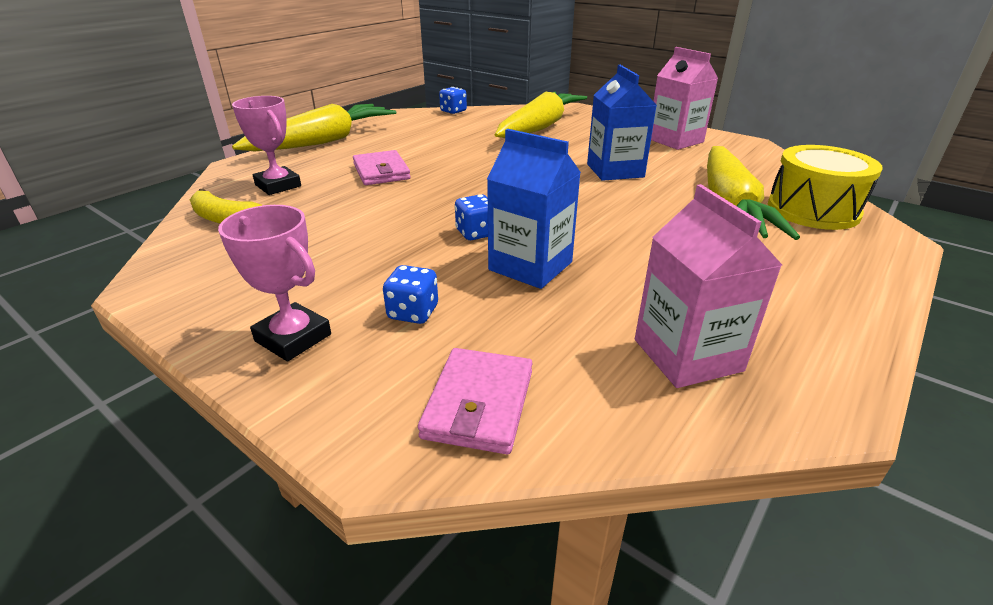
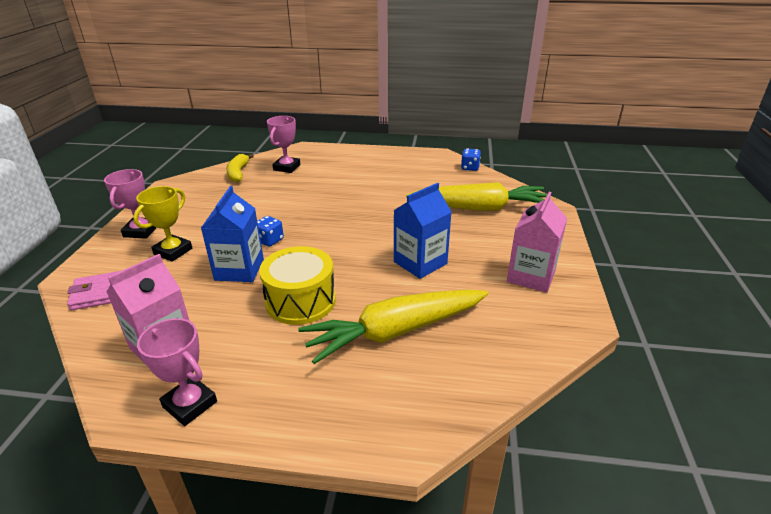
camera: 60 degrees right, 0 degrees up
yellow carrot [232,104,396,151] -> none
pink wallet [353,150,411,185] -> none
blue dice [383,265,438,324] -> yellow trophy [133,186,192,262]
yellow drum [768,145,883,230] -> yellow drum moved to [259,246,336,325]
none -> pink trophy [137,318,217,426]

